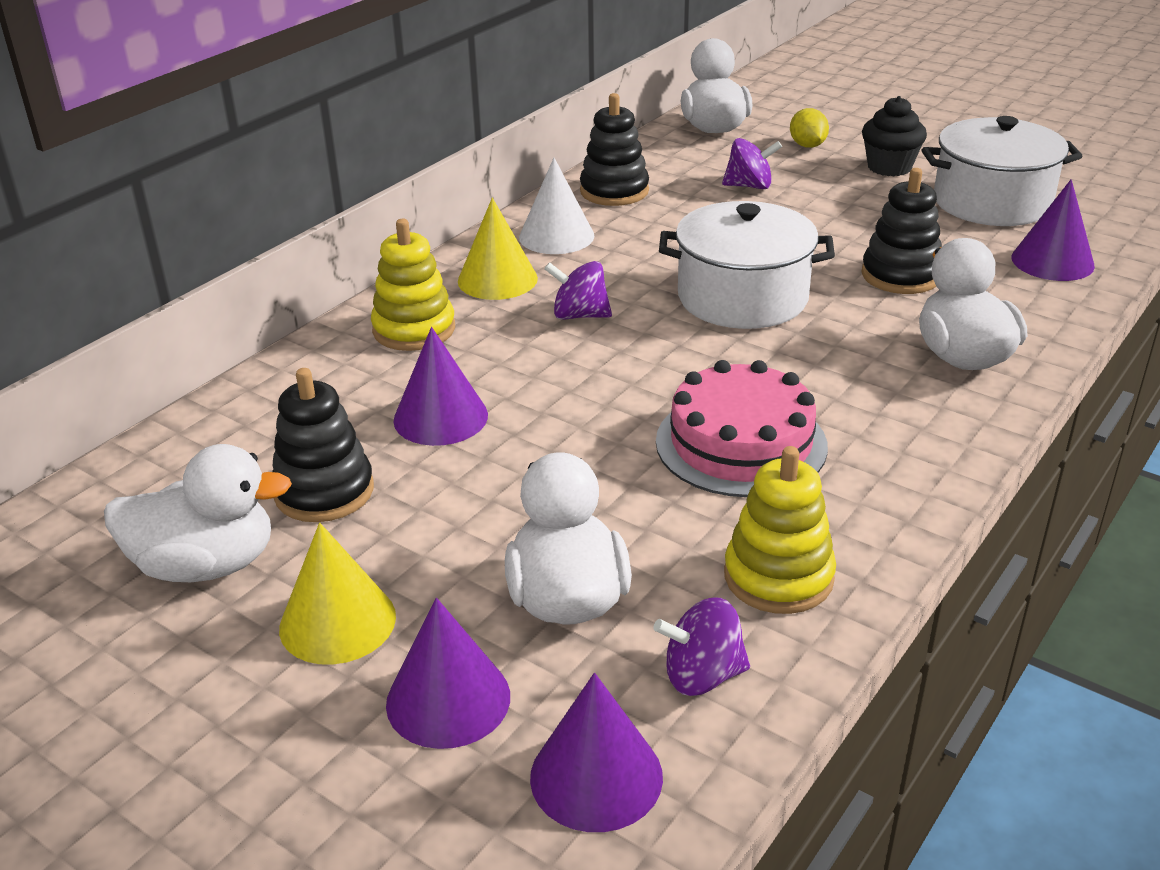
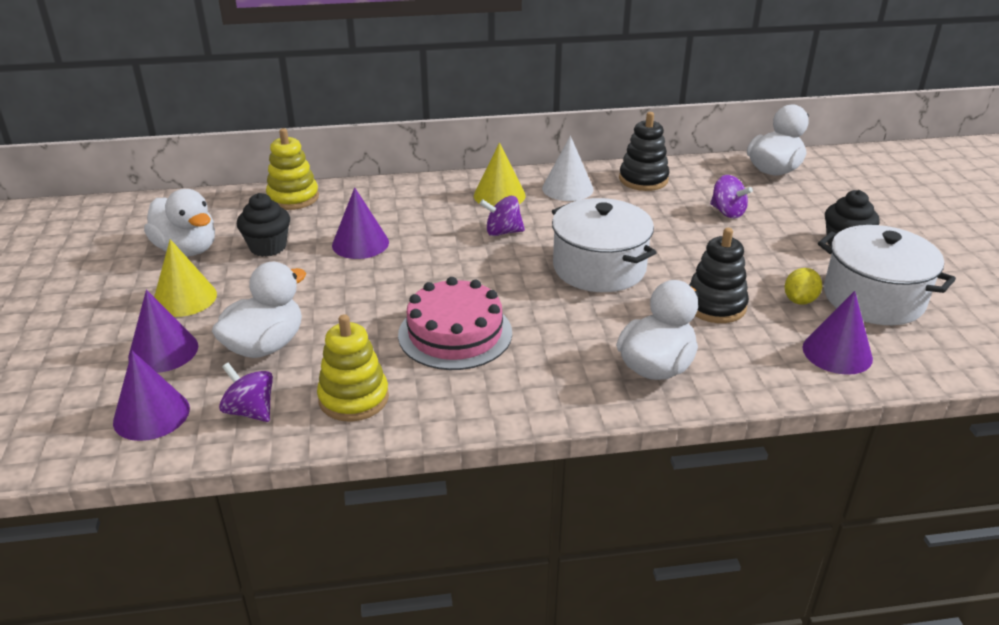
camera: 45 degrees right, 0 degrees up
black stacking toy [272,368,374,522] -> black cupcake [237,193,290,257]
yellow stacking toy [371,219,455,351] -> yellow stacking toy moved to [266,128,319,210]
purple spinning top [544,261,612,320] -> purple spinning top turned 60 degrees counterclockwise [480,196,525,236]
yellow lemon [790,108,829,148] -> yellow lemon moved to [785,268,822,305]

